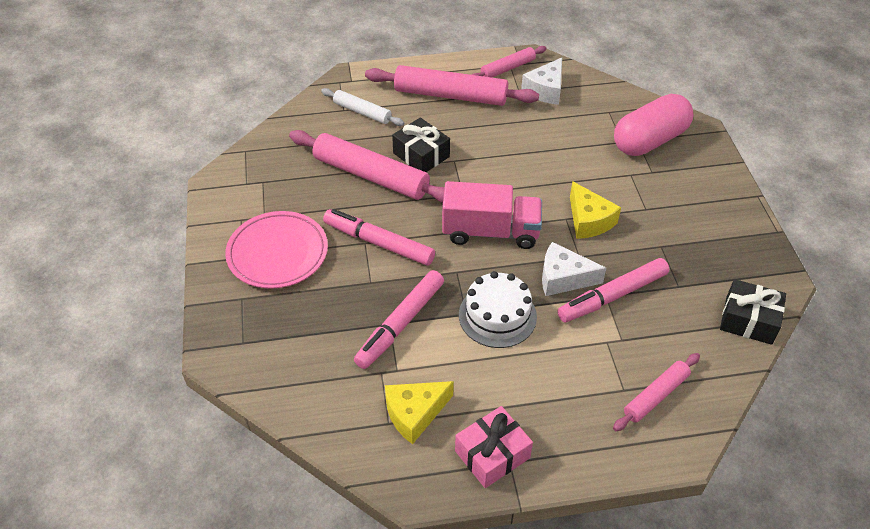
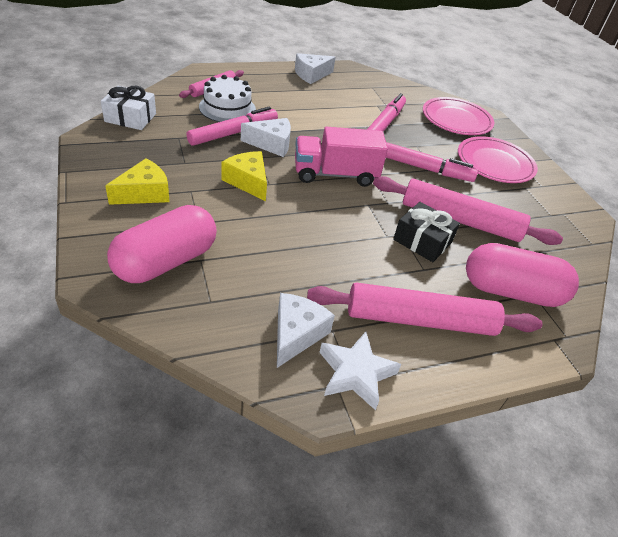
camera: 165 degrees right, 5 degrees down
white rolling pin [321,88,404,126] -> pink capsule [466,243,579,307]
yellow cheese [385,381,454,444] -> yellow cheese moved to [105,159,170,205]
pink gift [455,406,533,488] -> white cheese [295,53,336,84]
white cake [459,271,537,348] -> white cake moved to [199,75,256,122]
pink rolling pin [472,46,547,78] -> white star [319,332,401,410]
black gift [720,279,786,345] -> white gift [101,86,156,130]
none -> pink plate [423,97,494,135]

